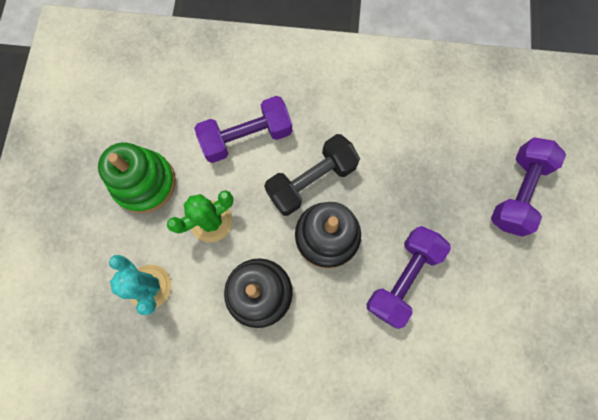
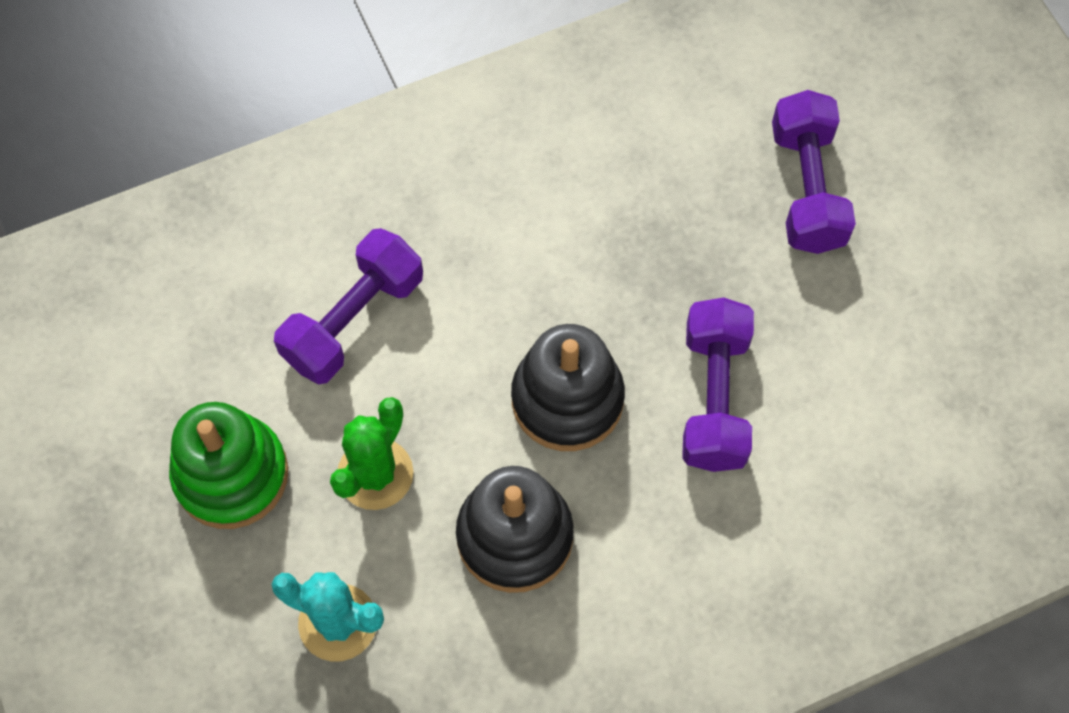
camera: 30 degrees left, 10 degrees down
black dumbbell [264,134,360,216] -> none

